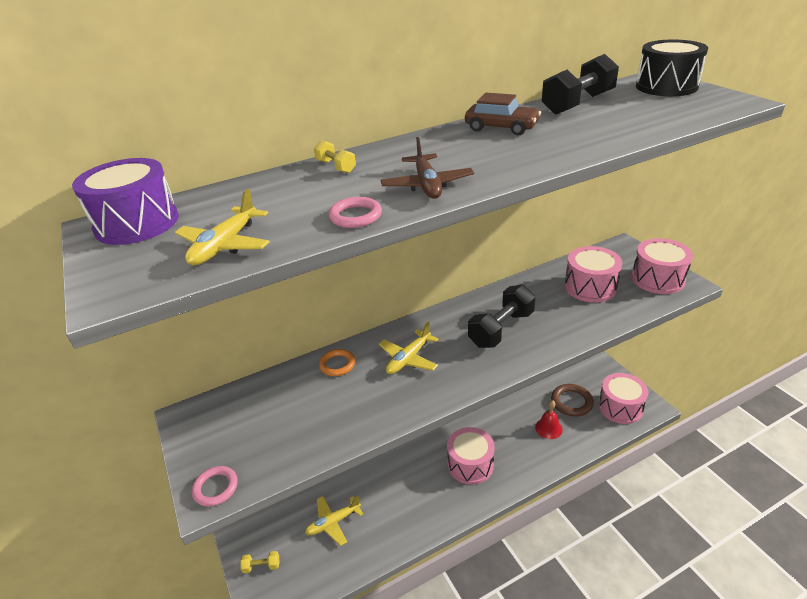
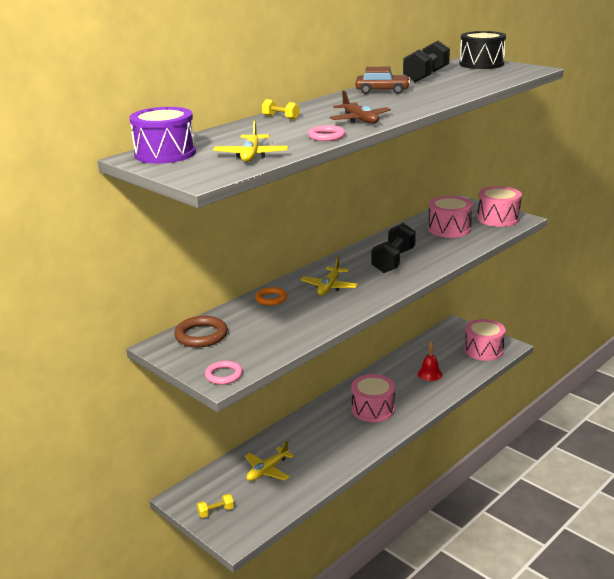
camera: 20 degrees left, 10 degrees down
brown ring [551,384,594,416] -> brown ring moved to [174,316,228,348]

